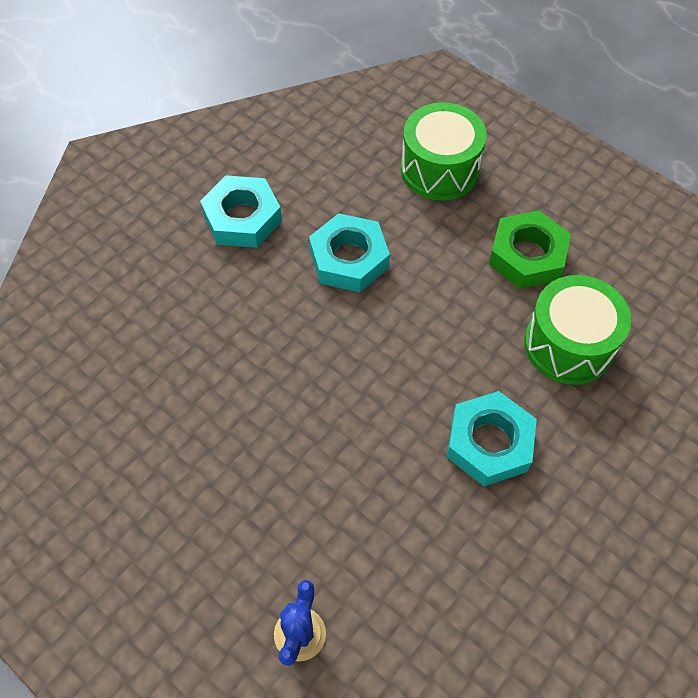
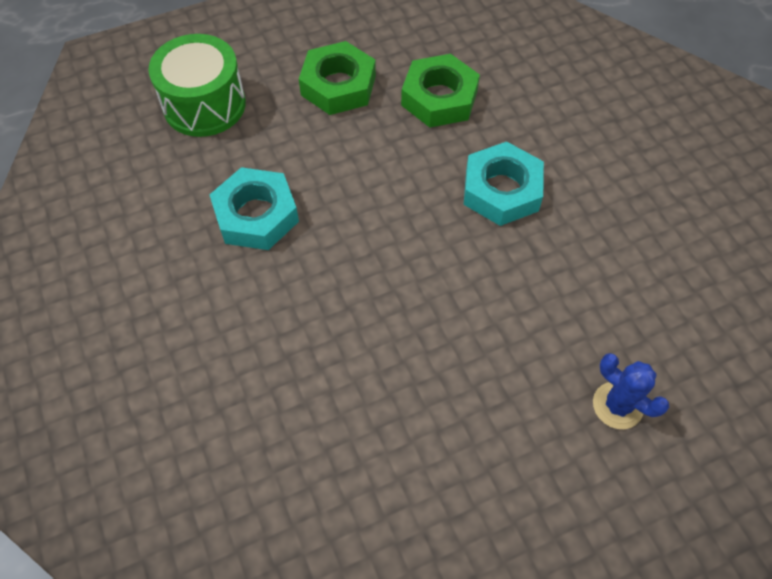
camera: 65 degrees left, 0 degrees up
turquoise nut [200,175,282,248] -> none
green drum [524,275,631,385] -> green nut [401,54,480,128]

